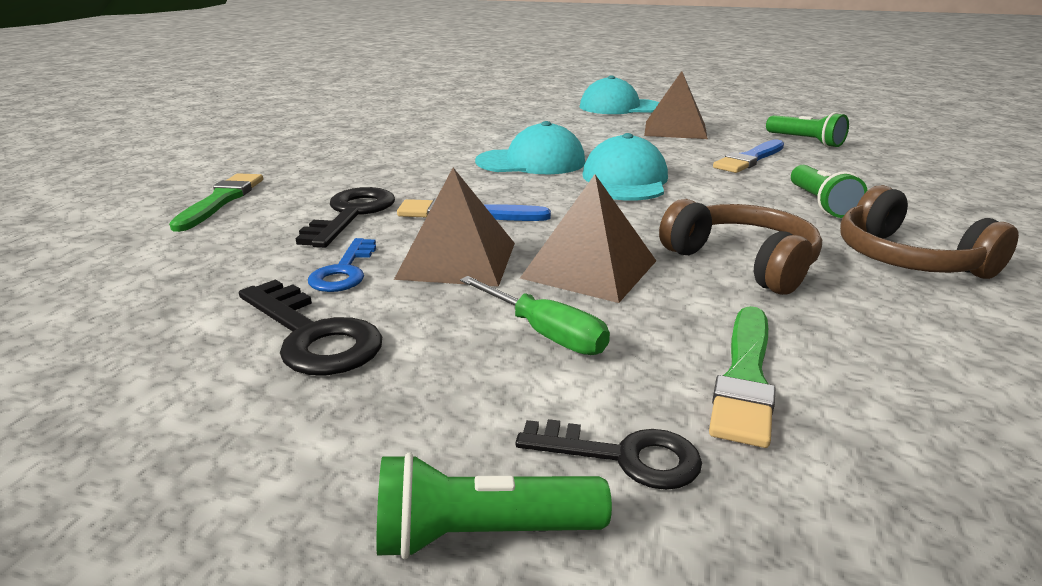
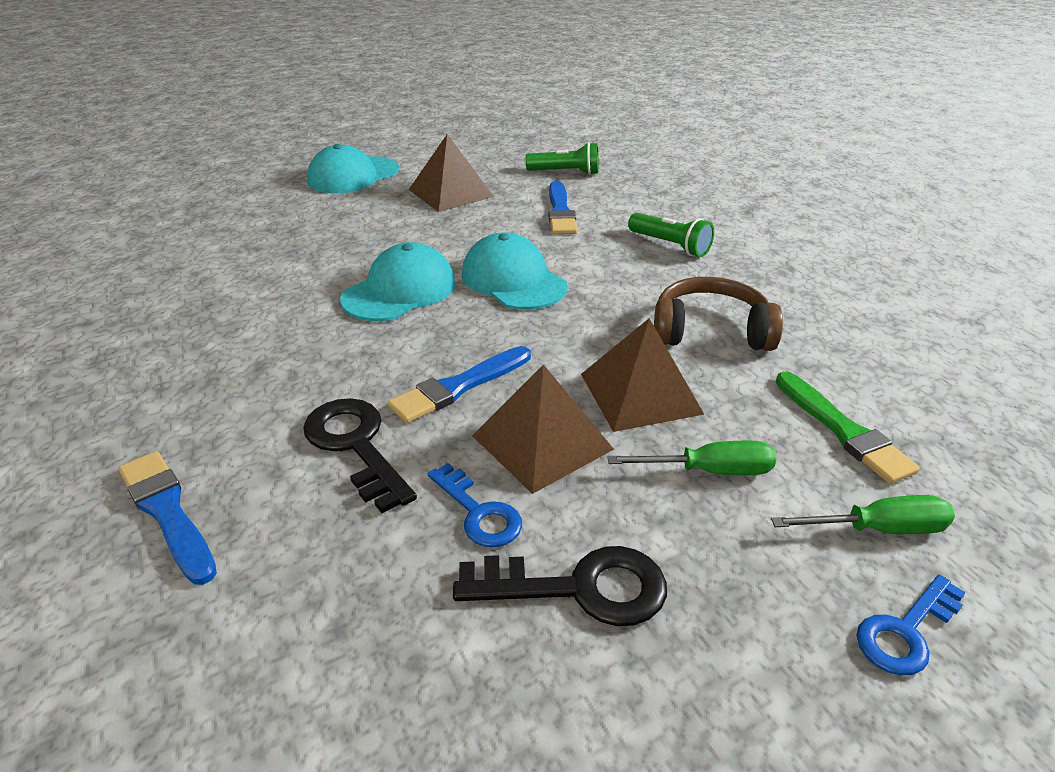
camera: 45 degrees left, 10 degrees up
green brush [169,173,263,232] -> blue brush [119,451,217,585]
green flashlight [376,452,612,559] -> blue key [856,574,966,676]
black key [516,419,702,490] -> green screwdriver [771,495,955,534]
brown headphones [840,185,1019,279] -> none

